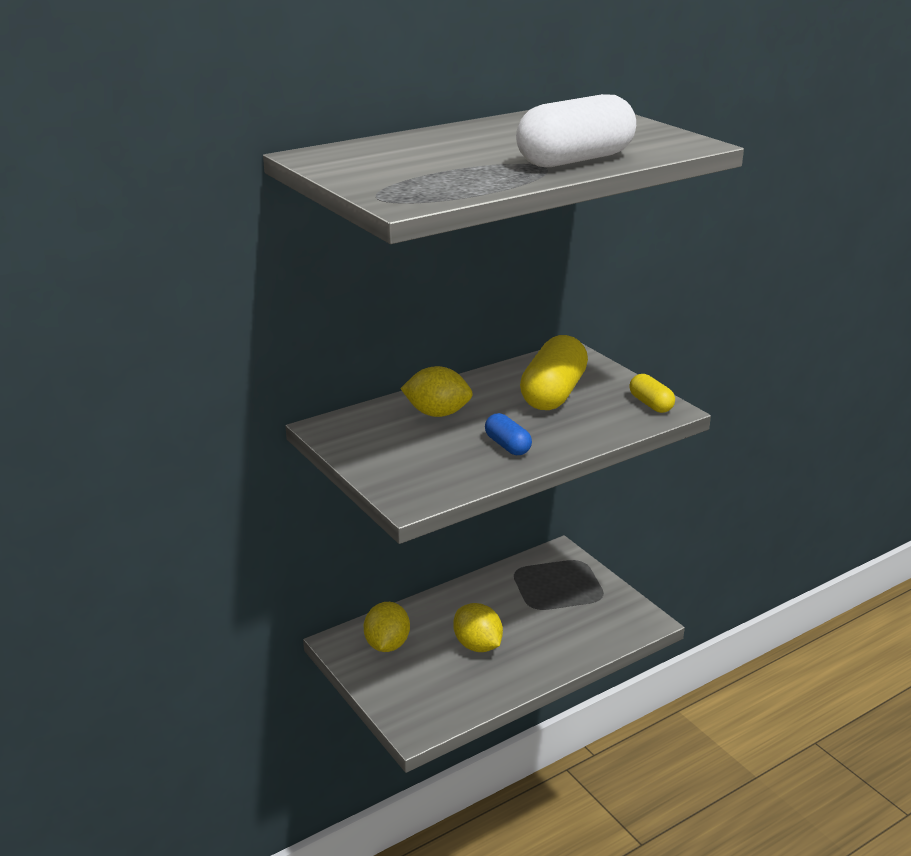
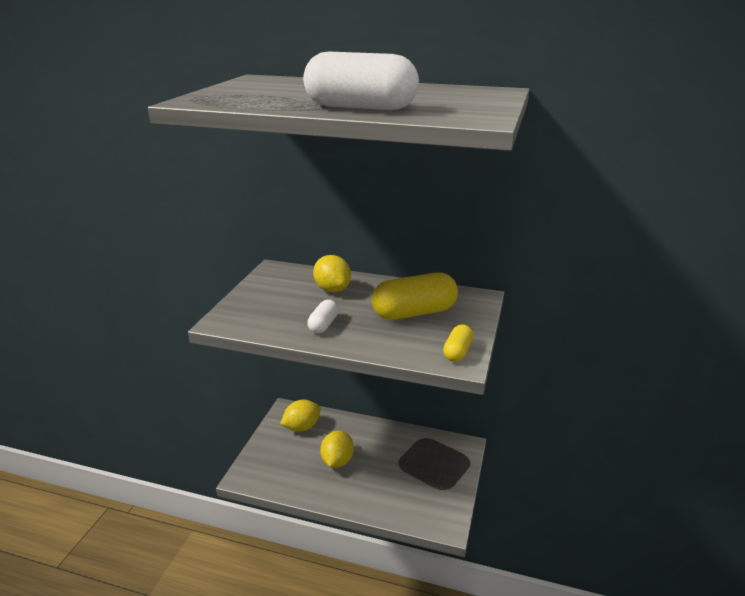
camera: 50 degrees right, 0 degrees up
blue capsule [485,413,532,455] -> white capsule [307,300,339,333]

